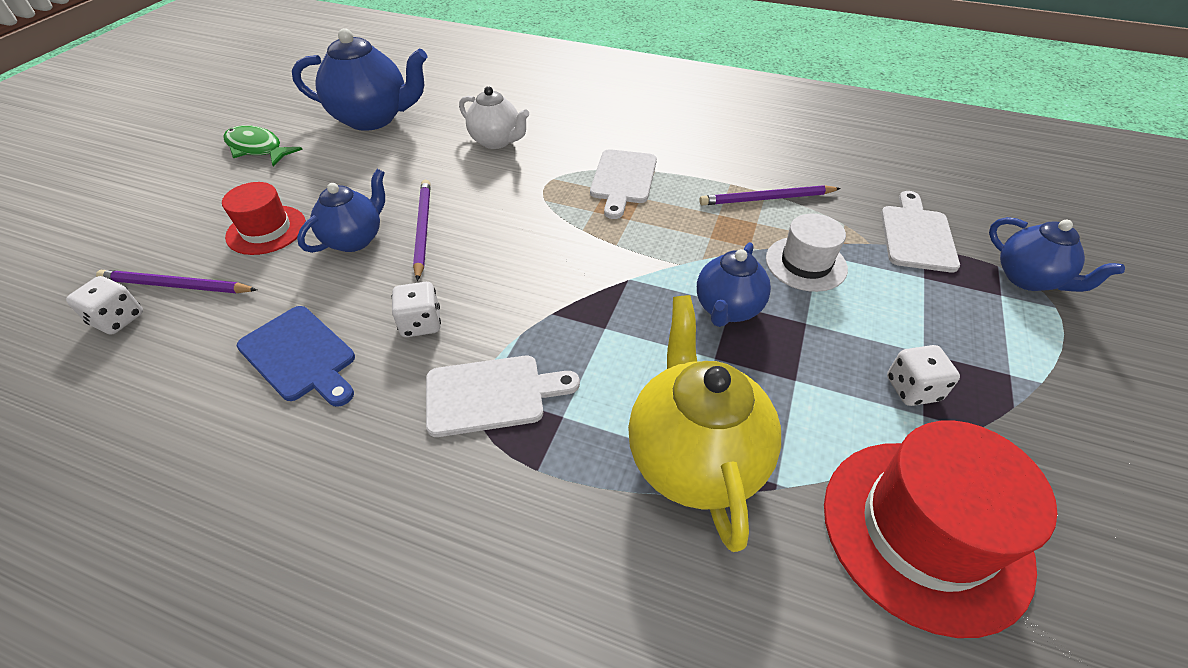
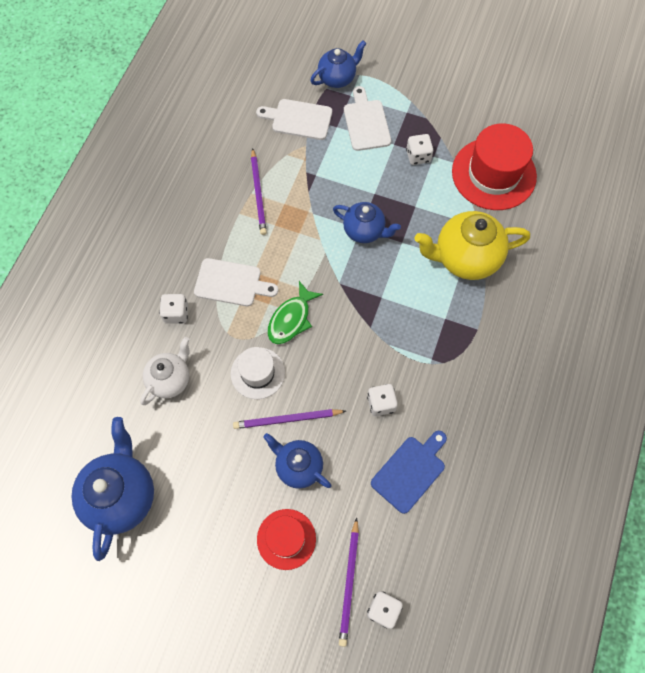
camera: 90 degrees left, 20 degrees up
green fish [223,125,303,167] -> green fish moved to [267,281,323,344]
white cutting board [426,356,580,437] -> white cutting board moved to [344,86,391,151]
white hat [766,214,848,292] -> white hat moved to [231,347,285,399]
none -> white dice [159,294,188,324]

